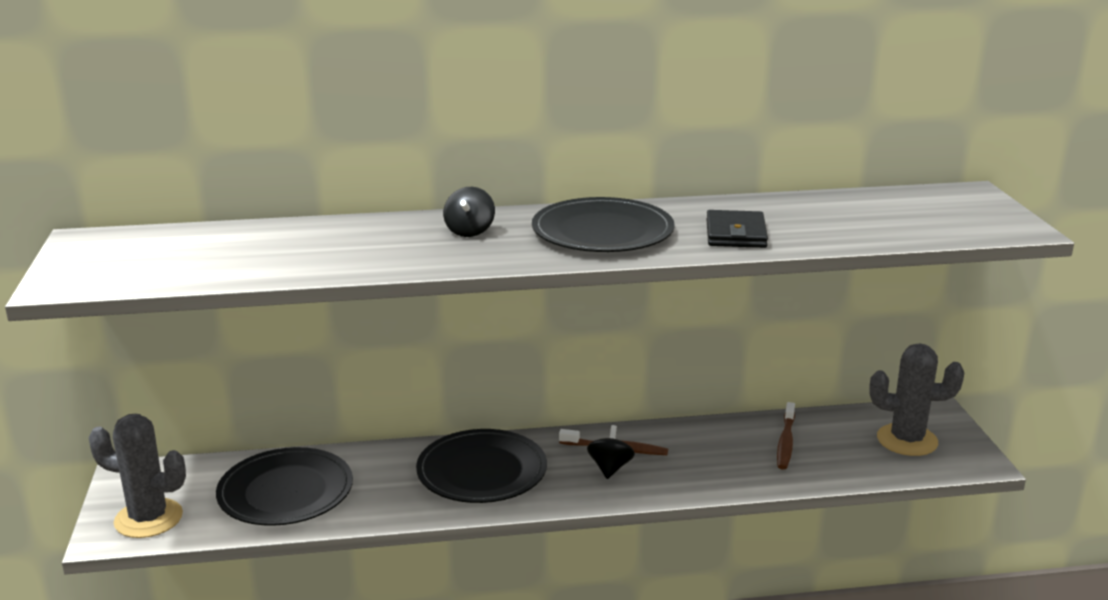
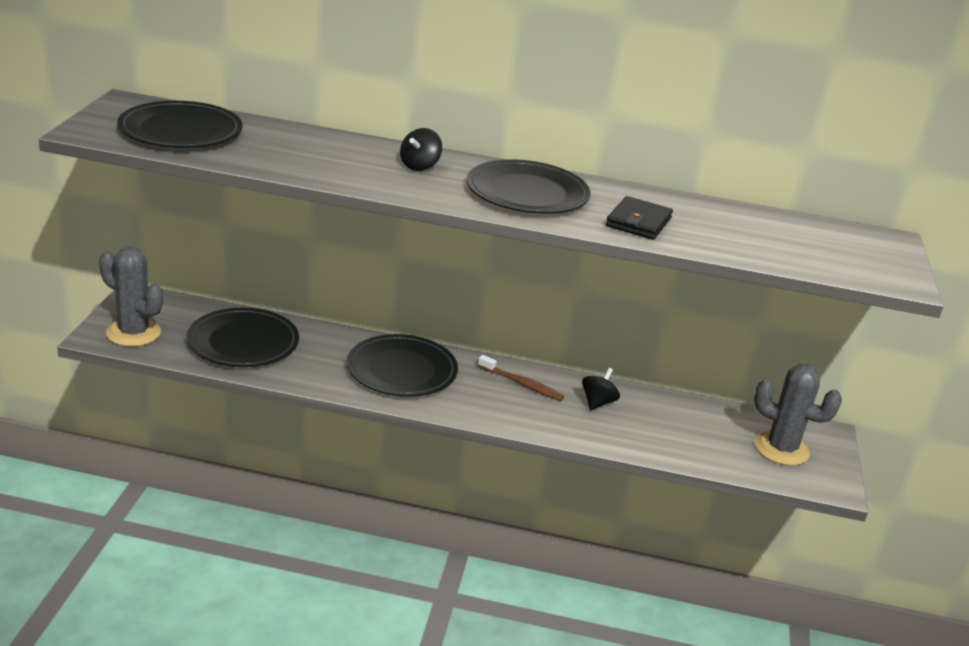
camera: 15 degrees right, 5 degrees up
black spinning top [587,425,635,479] -> black spinning top moved to [582,368,620,410]
brown toothbrush [777,402,795,470] -> none
none -> black plate [117,101,243,148]

